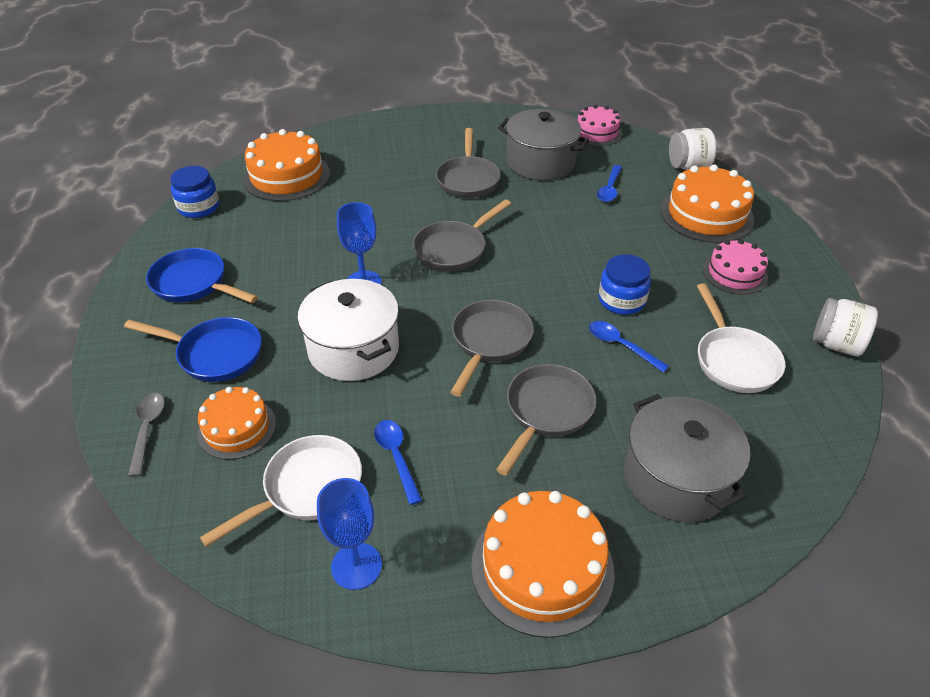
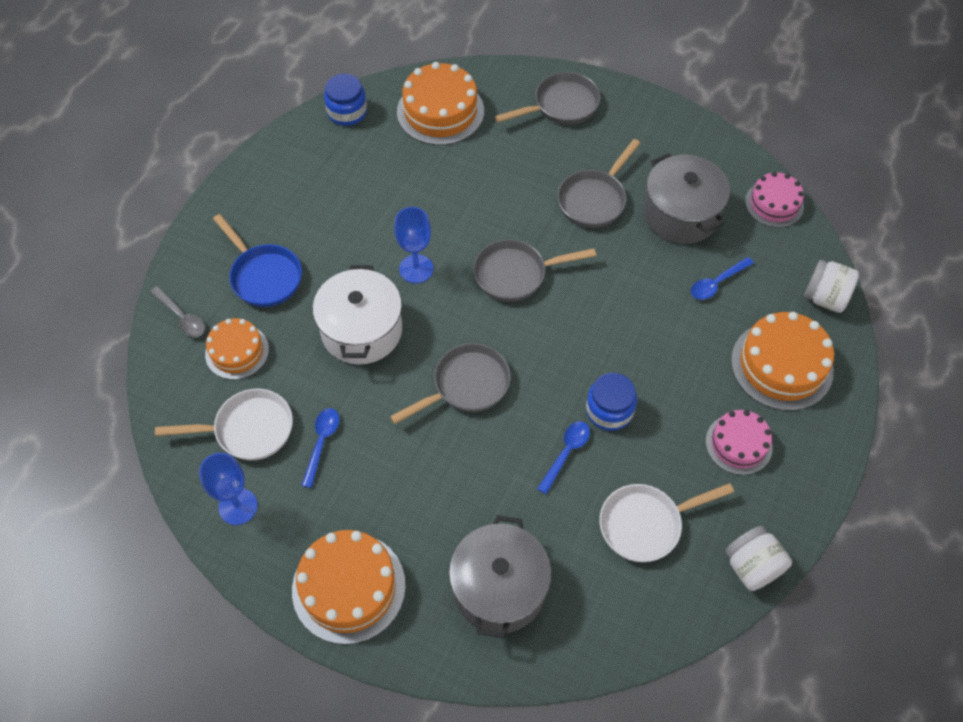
camera: 35 degrees right, 15 degrees up
grey spoon [128,393,165,477] -> grey spoon turned 105 degrees clockwise [150,286,205,337]
blue pan [146,248,258,303] -> none
grey pan [496,364,596,476] -> grey pan moved to [495,72,601,125]
blue spoon [589,321,669,373] -> blue spoon turned 45 degrees clockwise [537,421,590,494]
white pan [697,283,785,393] -> white pan turned 45 degrees clockwise [599,483,734,562]

